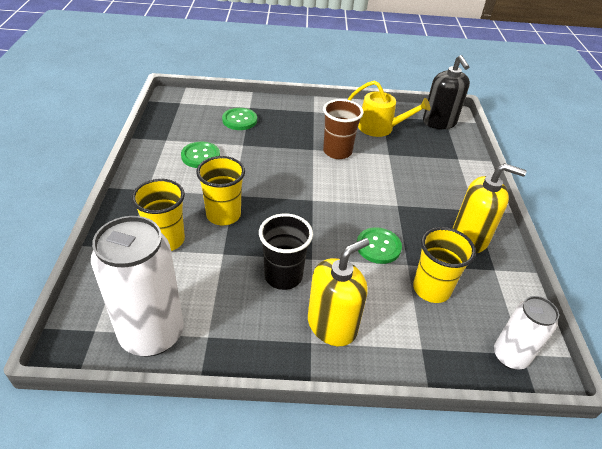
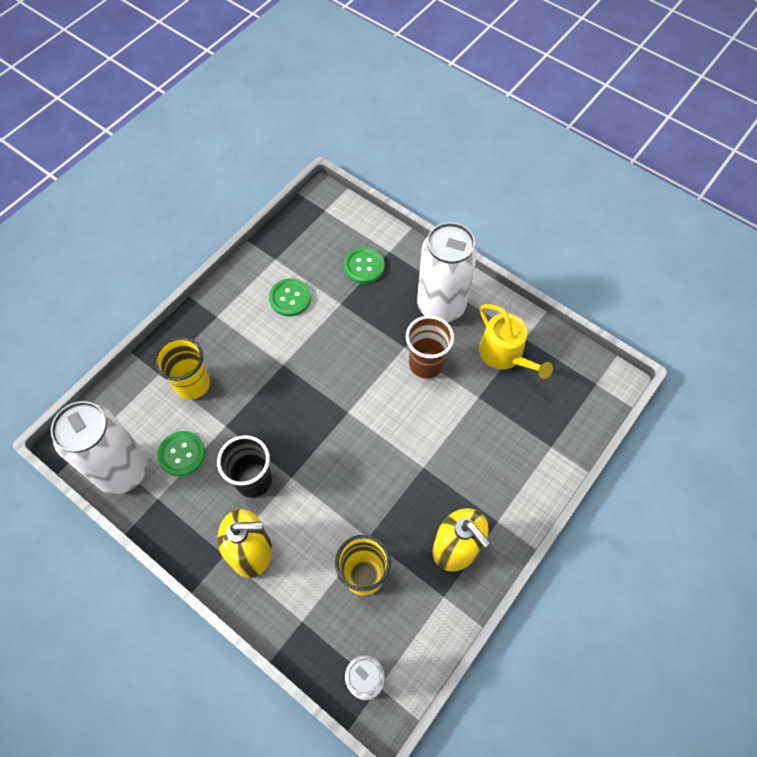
camera: 40 degrees right, 20 degrees up
yellow cup [196,156,245,226] -> none
green button [357,227,402,264] -> green button moved to [157,431,205,477]
black soap dispenser [423,55,470,129] -> none
none -> white can [417,222,478,322]

